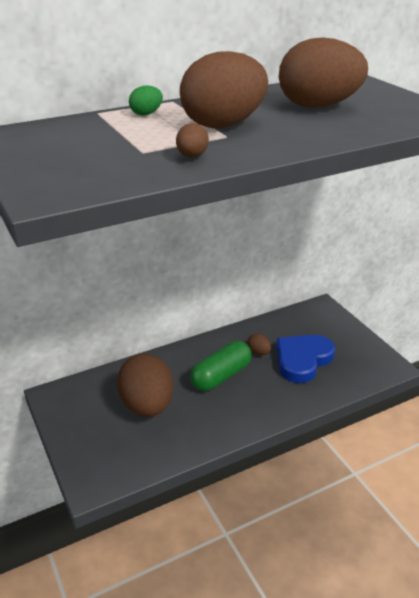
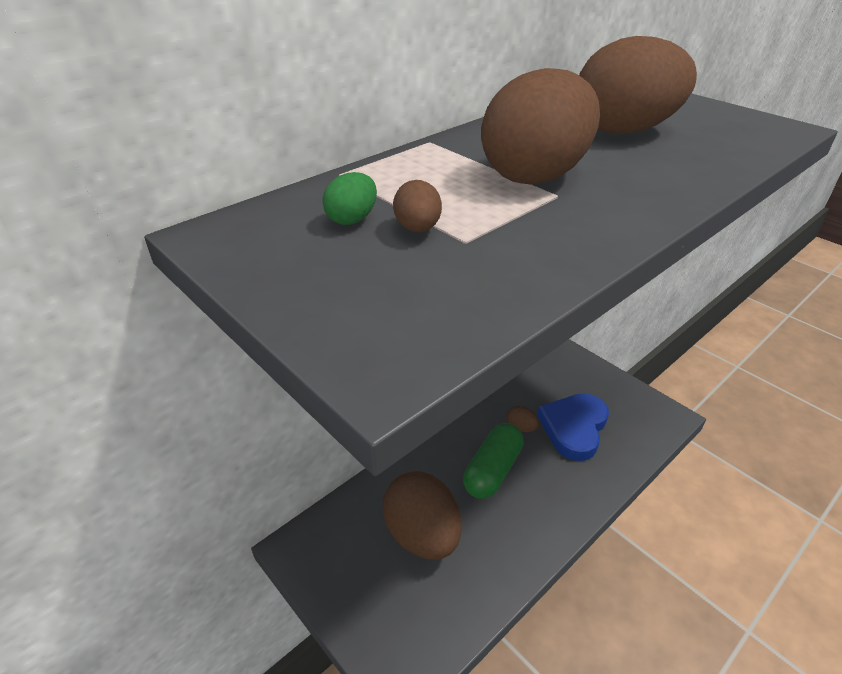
camera: 15 degrees left, 5 degrees up
green egg [129,85,163,116] -> green egg moved to [322,172,377,225]
brown egg [176,123,209,158] -> brown egg moved to [393,180,442,232]

